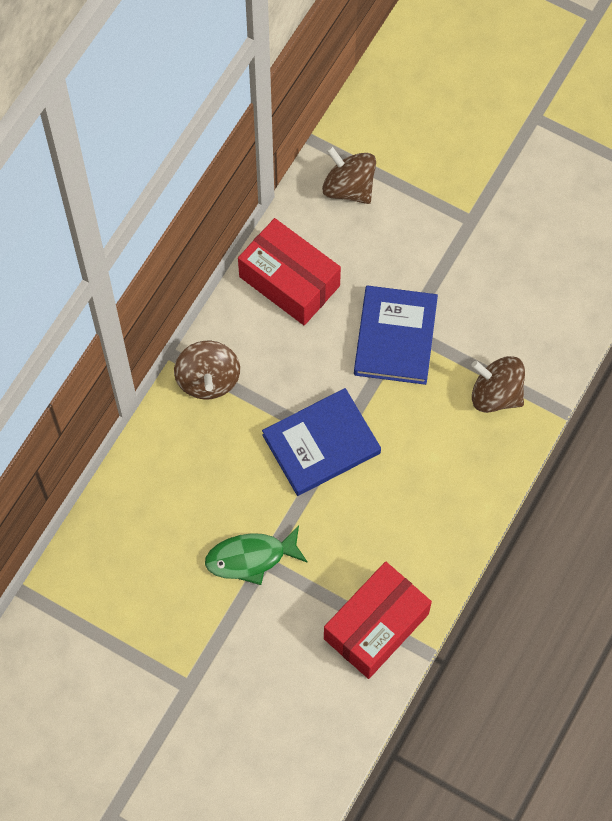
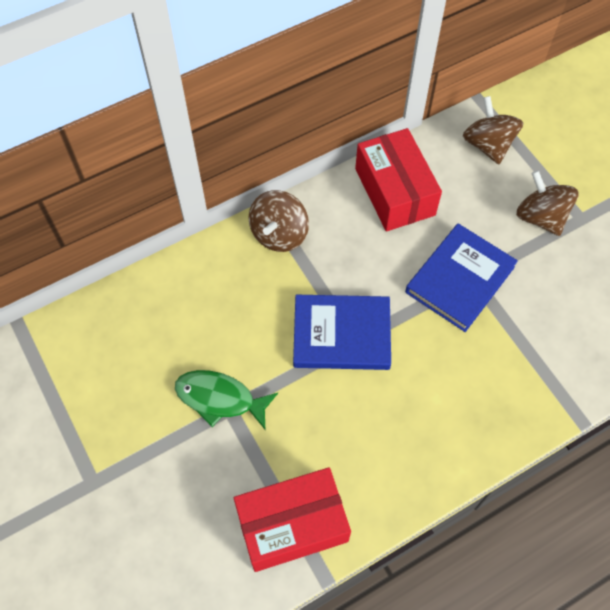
camera: 30 degrees right, 5 degrees down
brown spinning top [471,356,525,413] -> brown spinning top moved to [516,170,579,236]

